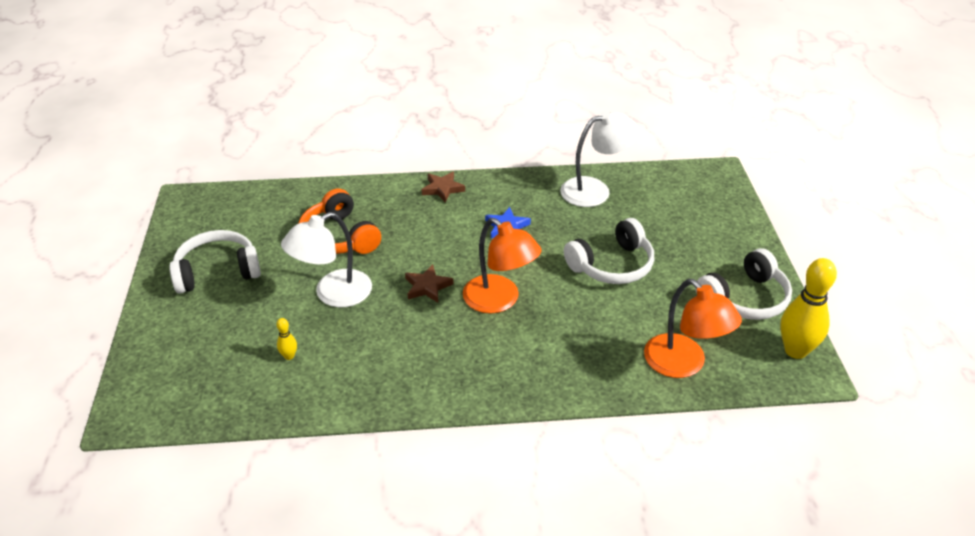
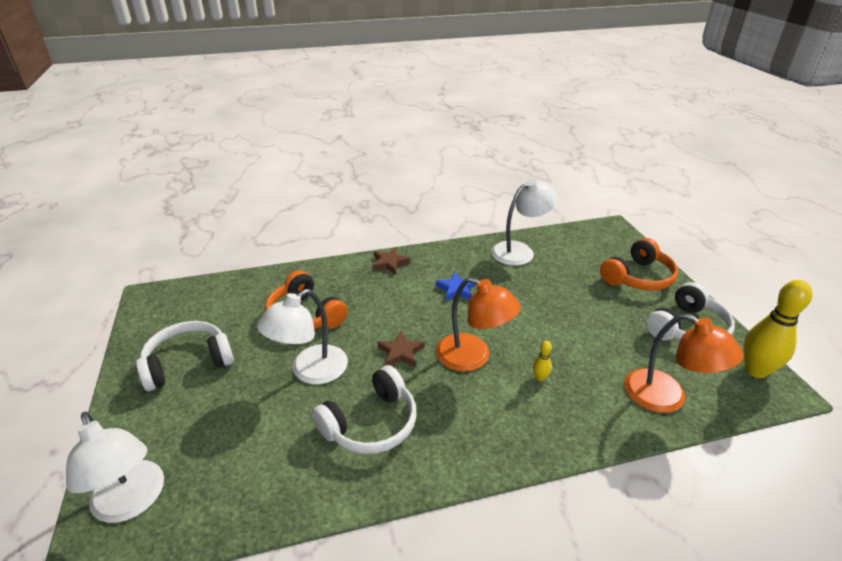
camera: 10 degrees left, 5 degrees down
yellow bowling pin [276,318,297,360] -> yellow bowling pin moved to [533,341,552,381]
white headphones [564,218,654,284] -> white headphones moved to [312,365,417,454]
none -> white lamp [66,412,164,523]
none -> orange headphones [600,238,678,290]

